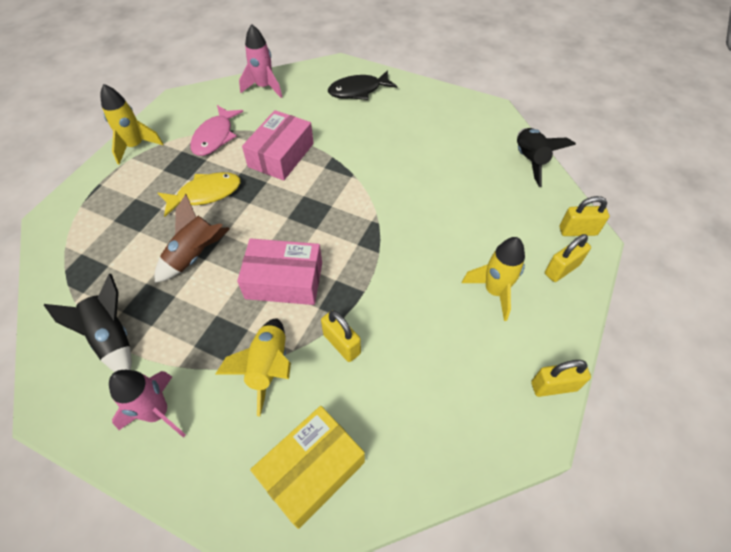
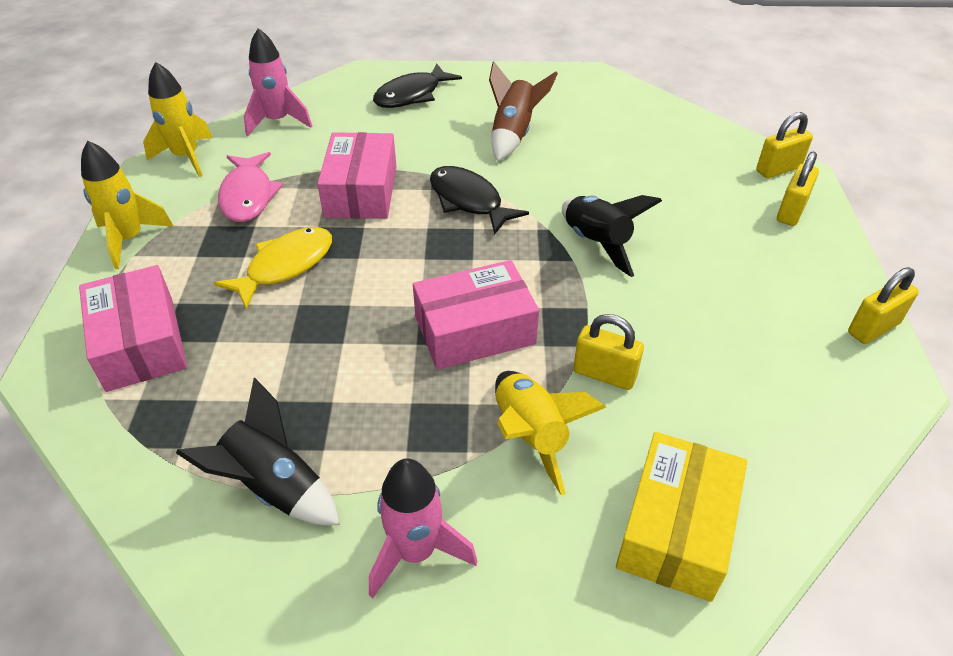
camera: 25 degrees left, 10 degrees down
brown rocket [155,194,230,283] -> brown rocket moved to [489,61,558,161]
yellow rocket [462,237,525,321] -> yellow rocket moved to [143,62,212,177]
black rocket [517,128,576,187] -> black rocket moved to [562,195,662,277]
none -> pink box [79,265,187,392]
none -> black fish [430,166,529,235]

